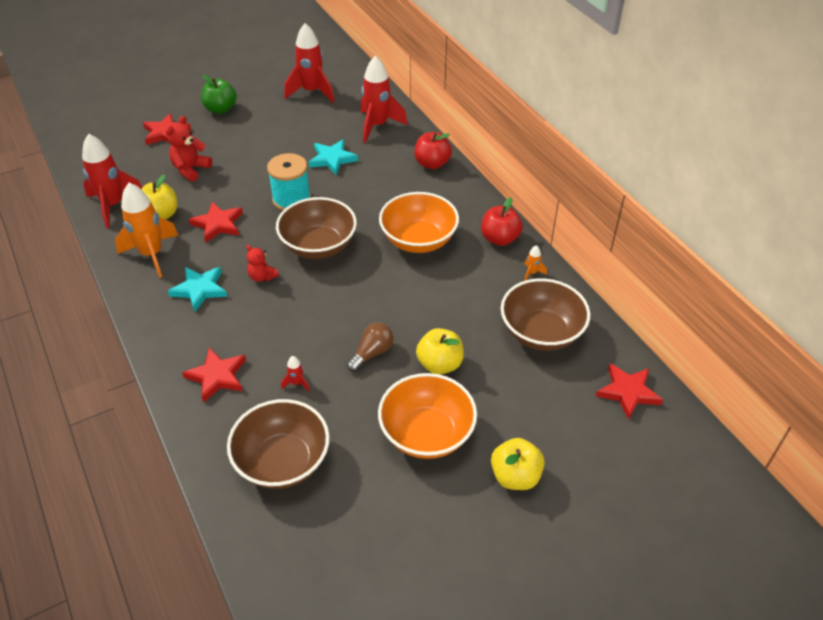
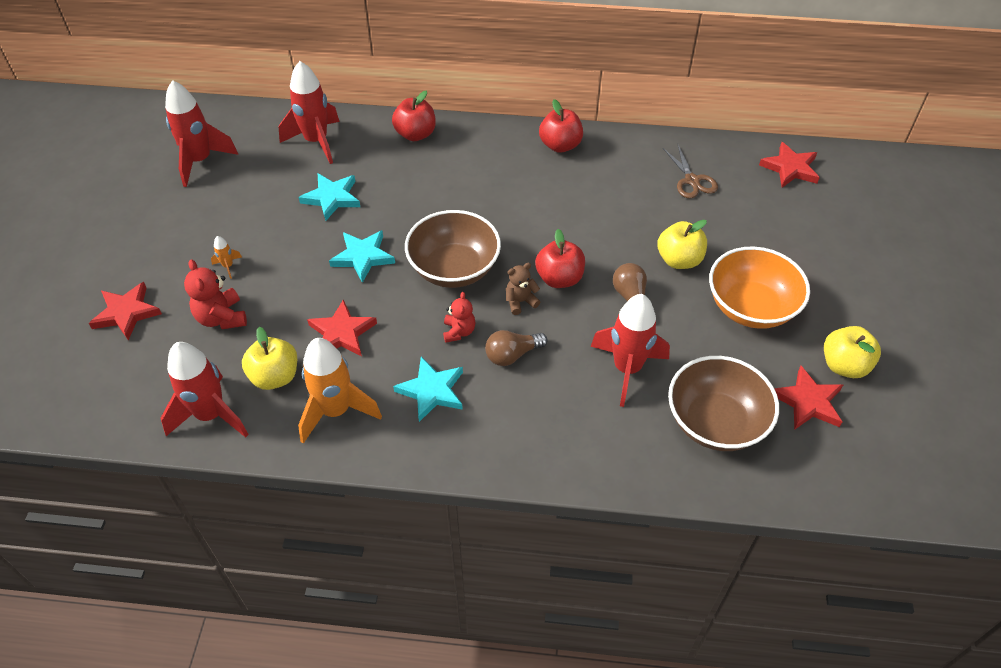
camera: 55 degrees left, 5 degrees up
red star [182,347,246,403] -> red star moved to [774,366,843,430]
green apple [201,75,237,114] -> none
red teddy bear [246,245,279,282] -> red teddy bear turned 75 degrees counterclockwise [443,292,475,343]
turquoise spool [267,153,311,211] -> turquoise star [329,230,395,283]
red rocket [281,356,310,392] -> red rocket [591,294,670,407], size x2.43
orange bowl [379,192,459,253] -> none
yellow apple [491,438,545,490] -> yellow apple moved to [824,326,881,378]
brown bowl [501,278,590,351] -> brown scissors [663,145,718,199]
orange rocket [524,245,547,281] -> orange rocket moved to [211,236,242,279]
none -> brown light bulb [485,330,548,366]
none -> brown teddy bear [506,263,540,315]
none -> red apple [535,229,585,288]

